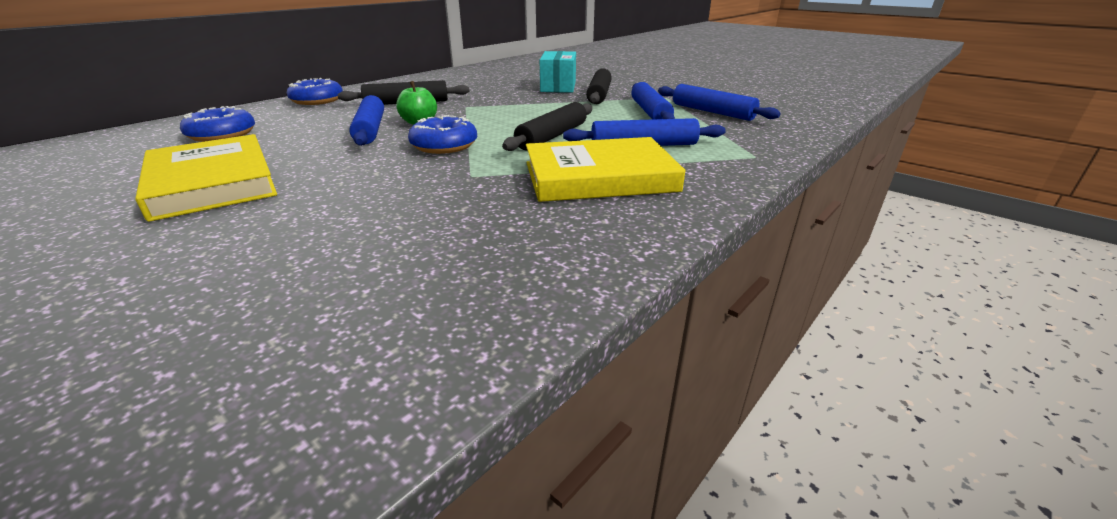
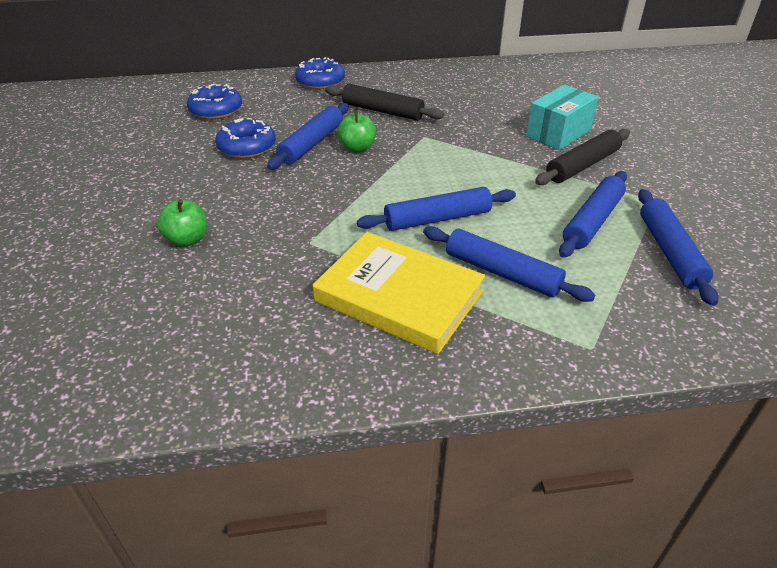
camera: 40 degrees right, 10 degrees up
yellow book [135,134,277,222] -> none
blue donut [408,115,477,154] -> blue donut moved to [216,118,276,159]
black rolling pin [502,102,592,151] -> blue rolling pin [357,187,516,231]
none -> green apple [157,199,207,247]

